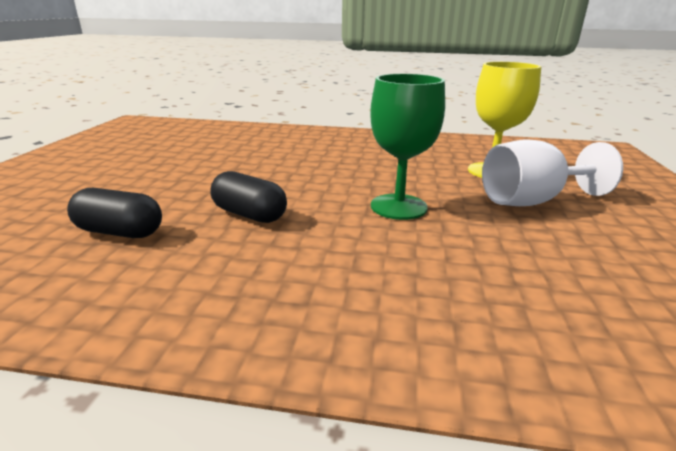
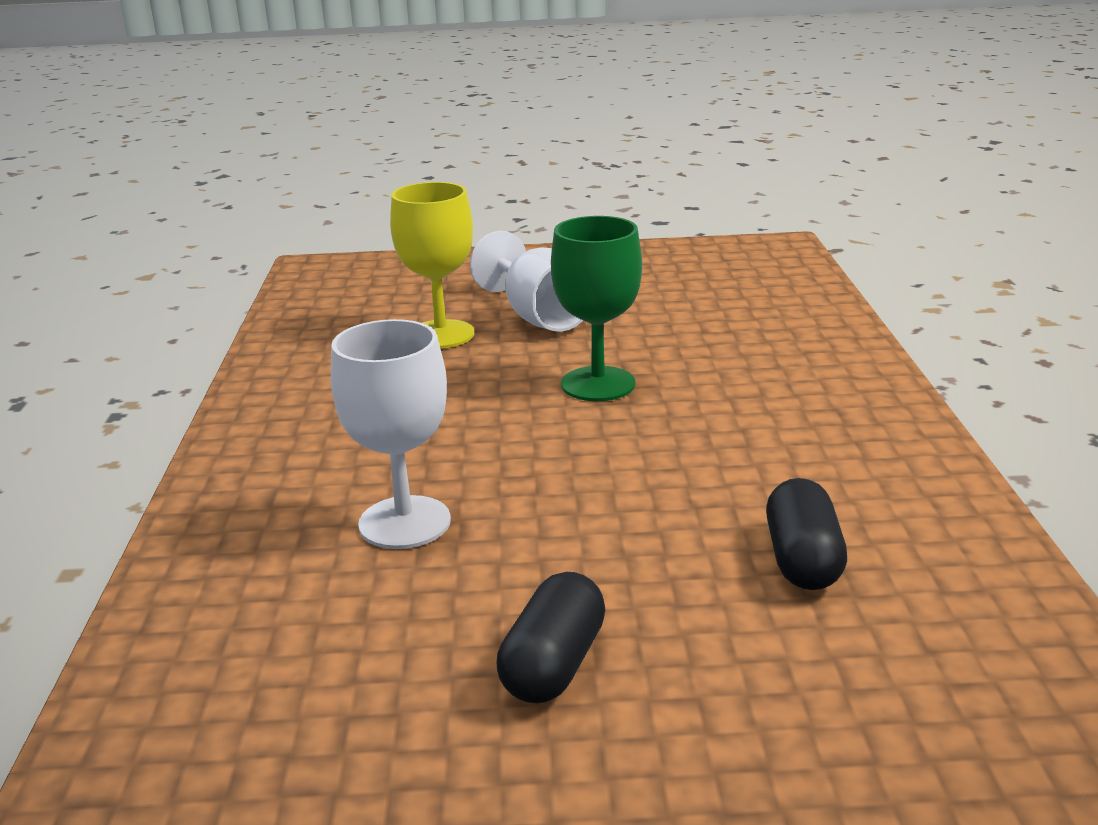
camera: 100 degrees left, 0 degrees up
black capsule [210,171,287,223] -> black capsule moved to [496,572,606,704]
none -> white goblet [331,319,451,549]

